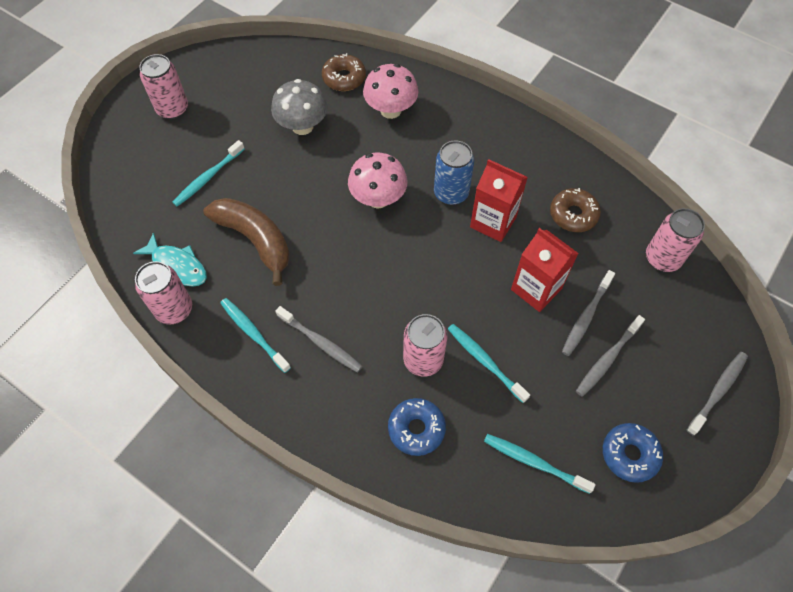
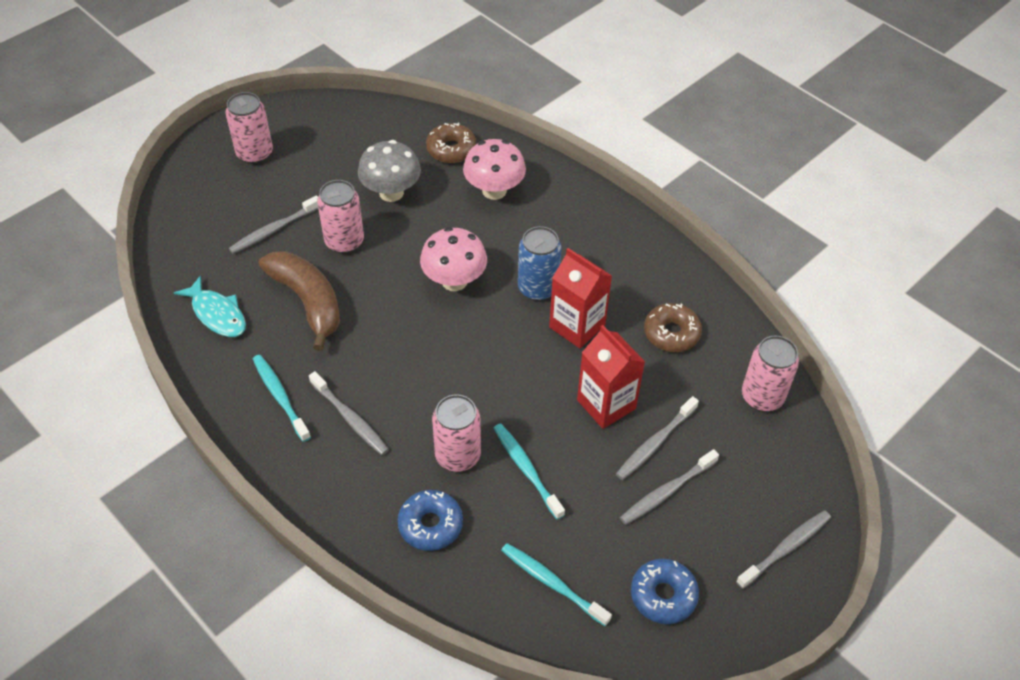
camera: 10 degrees right, 10 degrees down
pink can [135,261,192,324] -> pink can moved to [317,180,364,254]
turquoise toothbrush [172,140,245,207] -> grey toothbrush [229,195,318,254]

